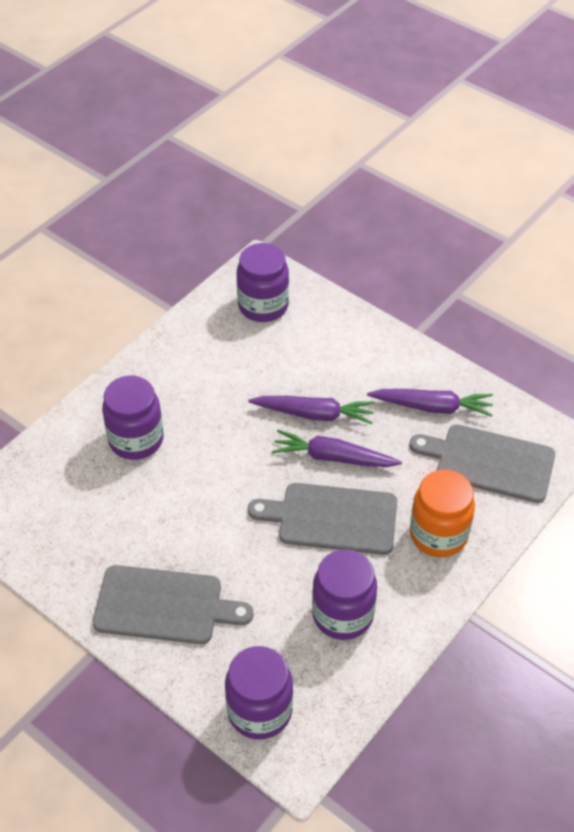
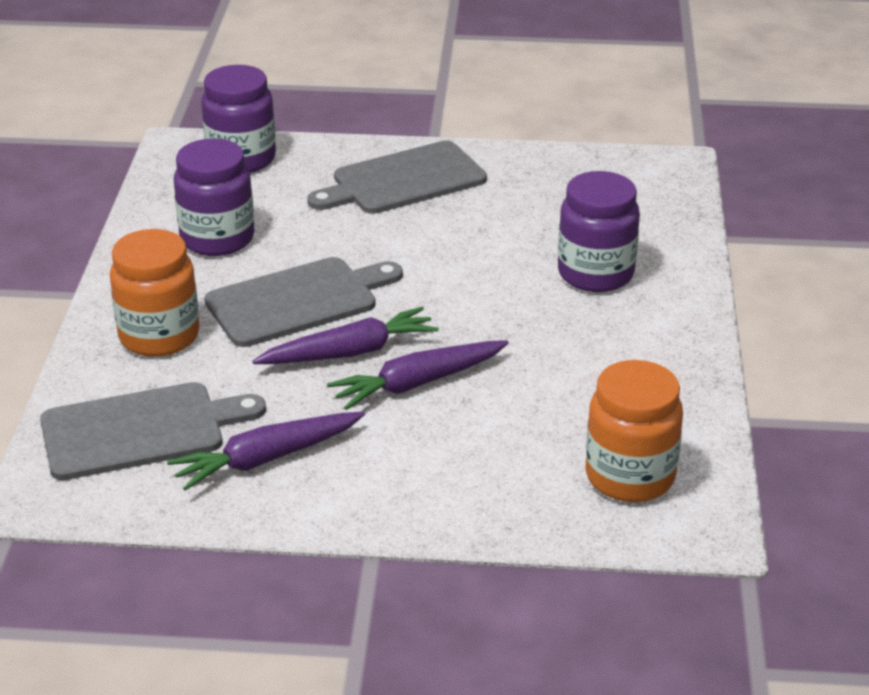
camera: 145 degrees right, 15 degrees down
purple jar [237,243,289,322] -> orange jar [586,360,683,502]

